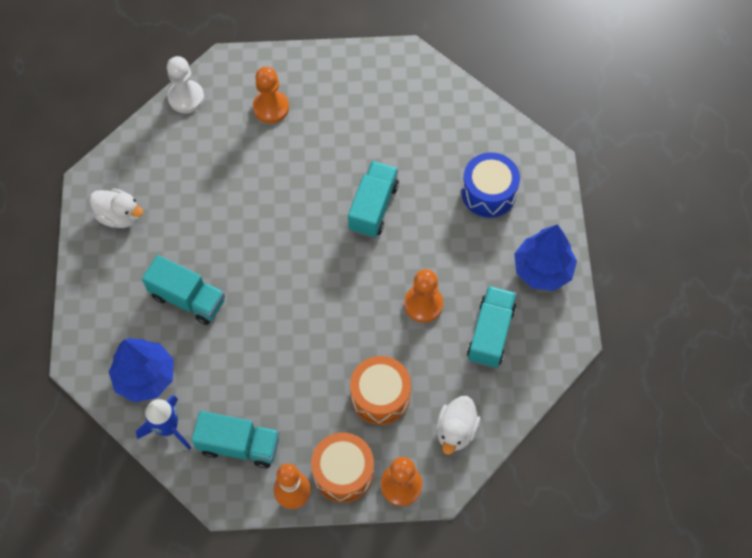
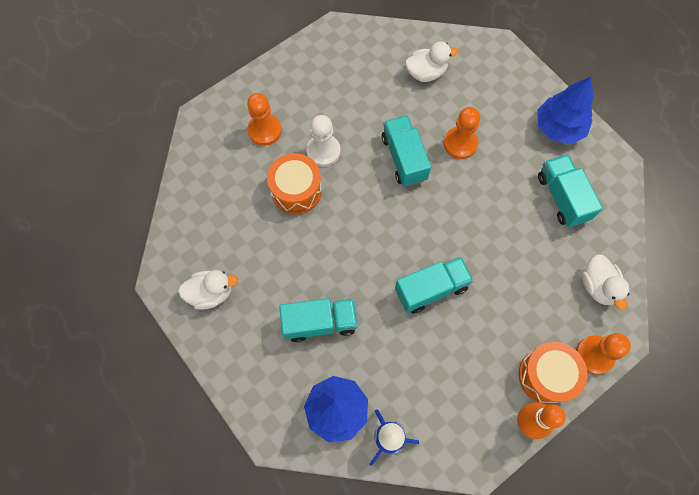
camera: 35 degrees left, 5 degrees up
white pawn [167,56,204,113] -> white pawn moved to [306,115,340,167]
turquoise truck [191,411,279,468] -> turquoise truck moved to [395,257,473,314]
orange drum [350,356,411,425] -> orange drum moved to [267,153,322,214]
orange pawn [404,269,443,323] -> orange pawn moved to [444,107,480,159]
blue drum [462,152,520,218] -> none
none -> white duck [405,41,458,82]

